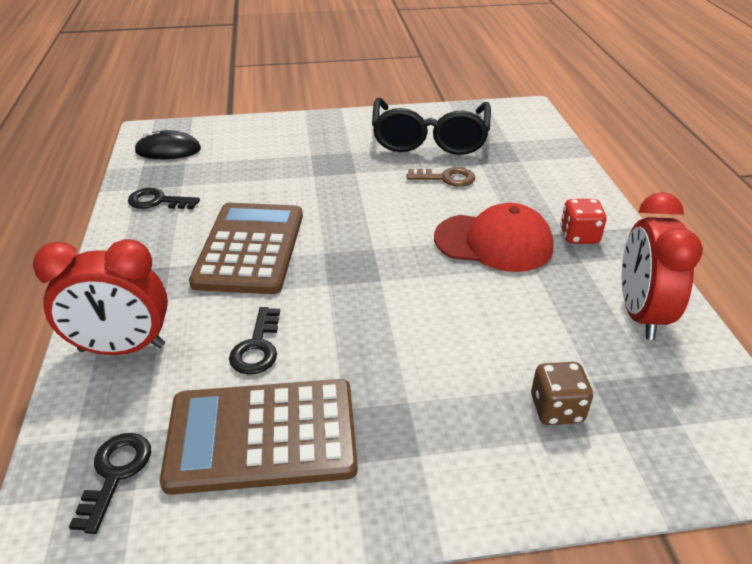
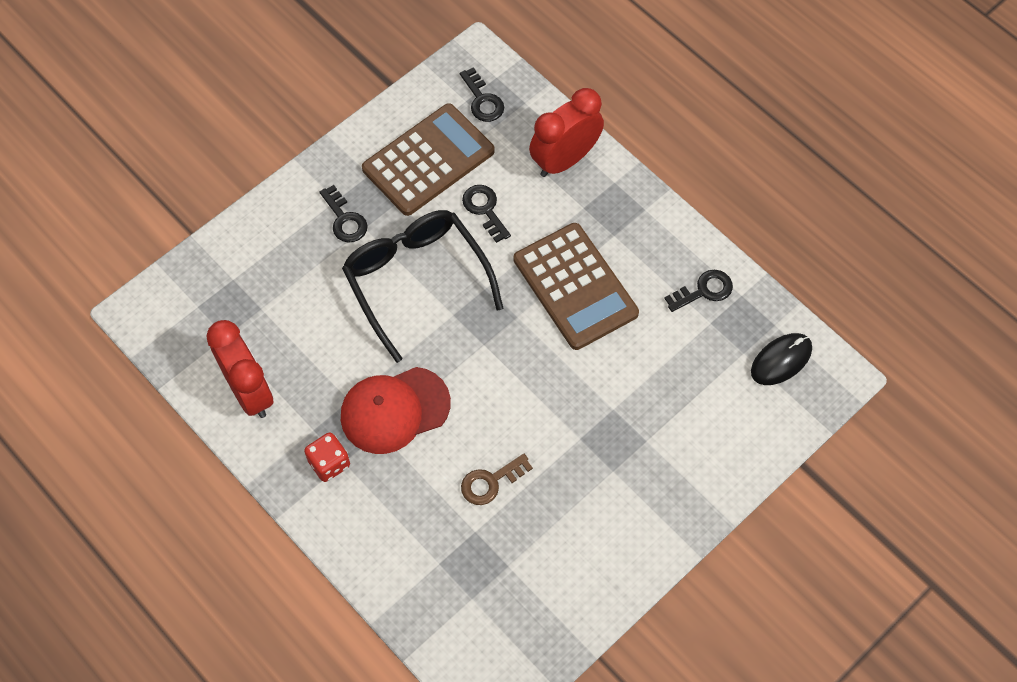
camera: 145 degrees right, 25 degrees up
black glasses [372,98,491,155] -> black glasses moved to [342,210,503,363]
brown dice [531,362,593,425] -> none
none -> black key [320,185,368,243]

